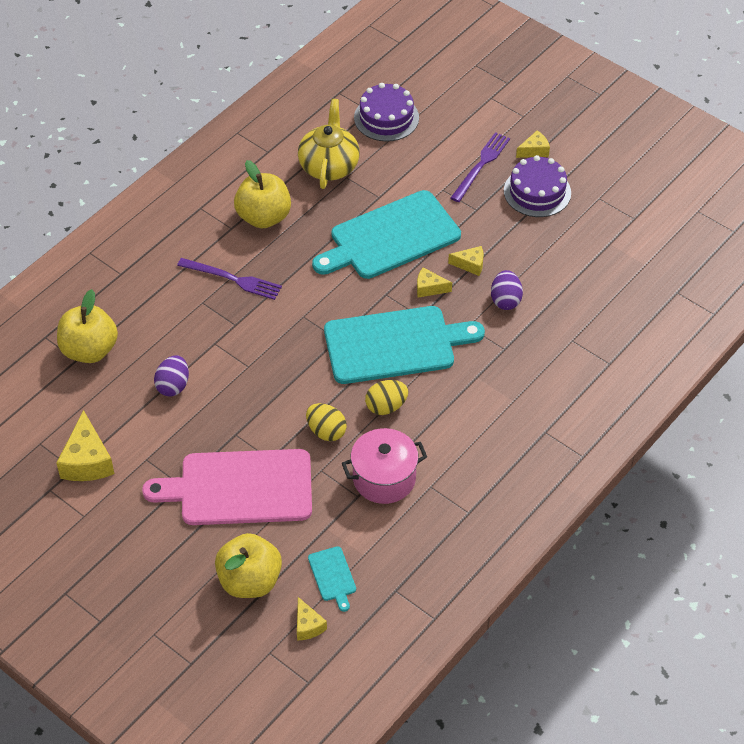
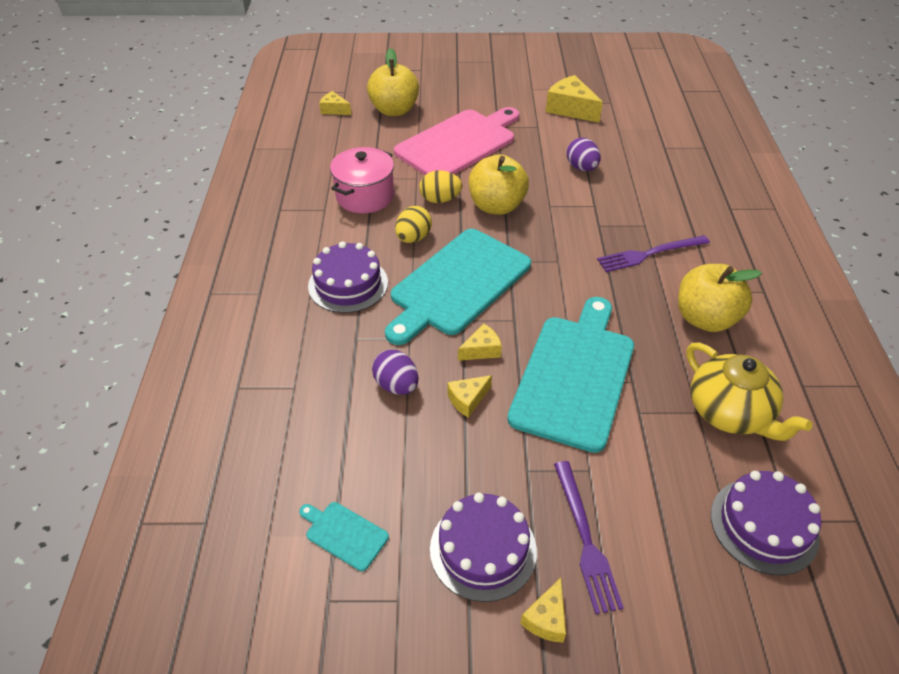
camera: 140 degrees right, 5 degrees down
yellow apple [57,289,118,363] -> yellow apple moved to [469,155,529,215]
turquoise cutting board [308,546,356,612] -> turquoise cutting board moved to [299,502,389,571]
none -> purple cake [308,241,388,313]

